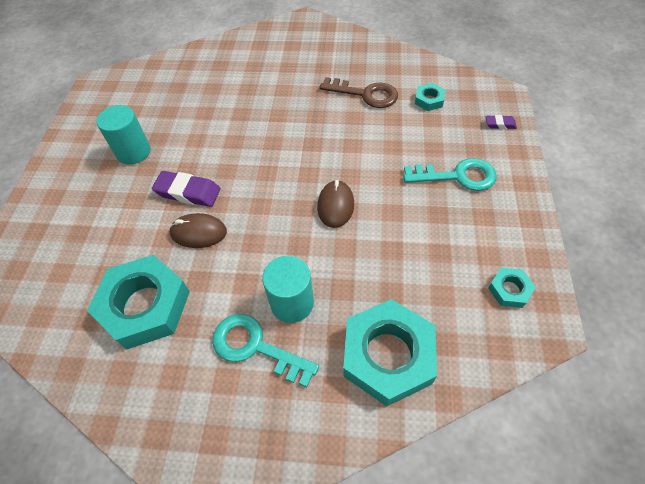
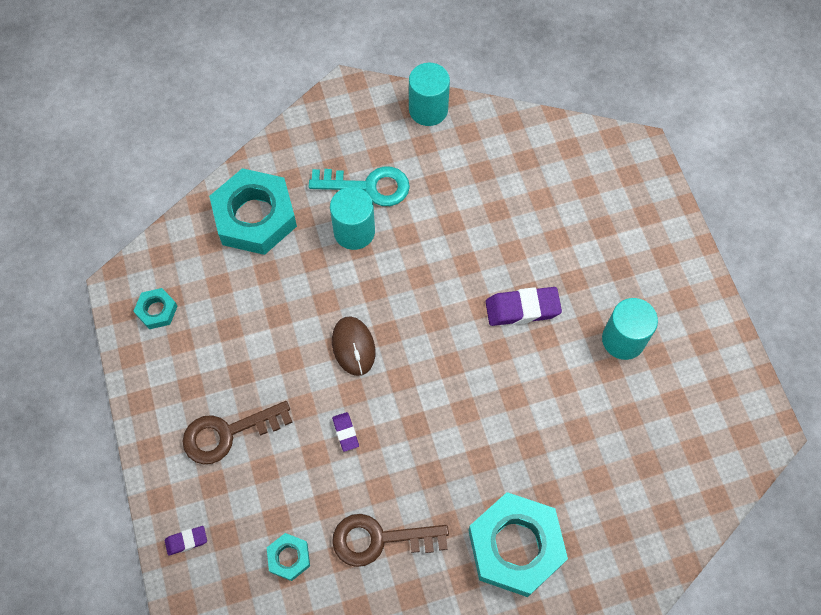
camera: 155 degrees right, 10 degrees up
turquoise nut [87,255,190,350] -> turquoise nut moved to [468,492,568,597]
brown mouse [169,213,227,248] -> none
turquoise key [403,158,497,191] -> brown key [182,401,293,464]
none -> purple eraser [332,412,359,452]
none -> turquoise cylinder [409,63,450,126]

